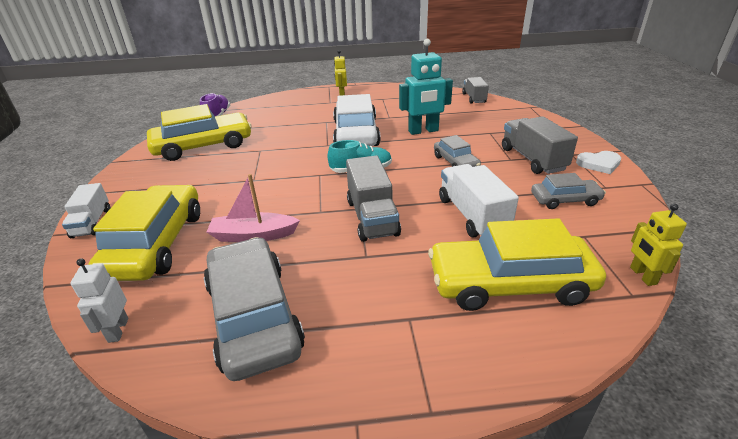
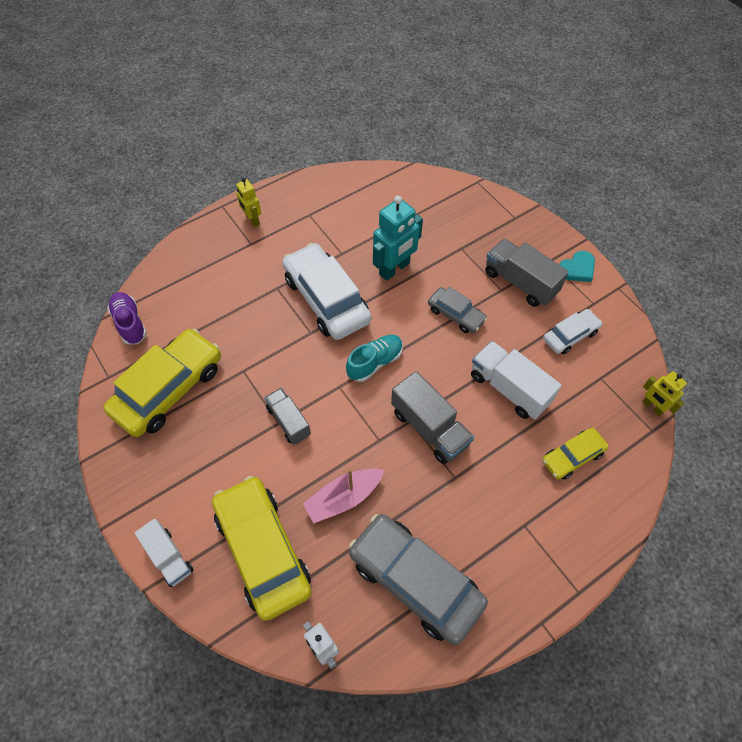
camera: 30 degrees left, 25 degrees up
yellow car [428,218,606,311] -> yellow car [542,428,609,480], size x0.53
grey truck [462,77,489,104] -> grey truck moved to [264,388,311,445]
grey car [531,173,606,209] -> white car [543,309,602,354]
white heart [576,151,621,174] -> turquoise heart [559,251,595,282]

